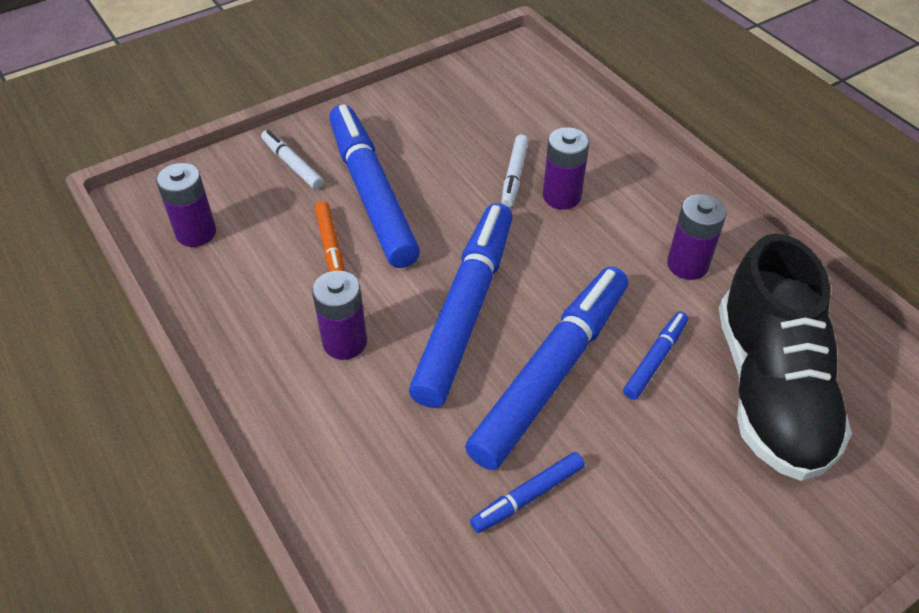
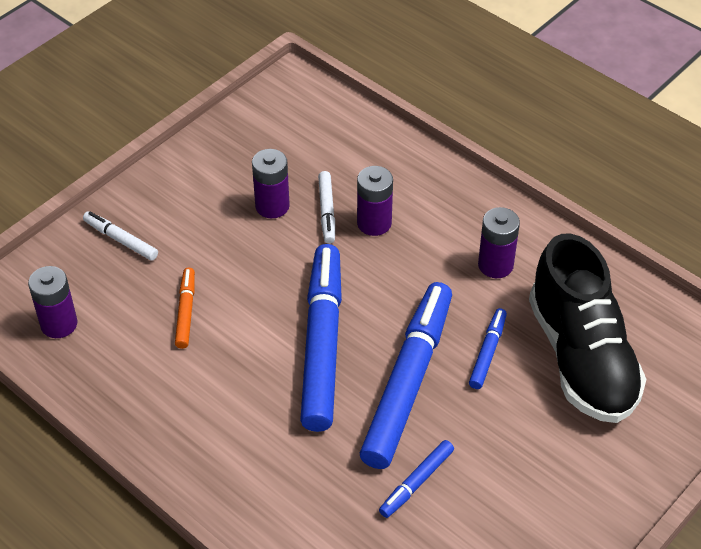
camera: 15 degrees left, 0 degrees up
purple battery [312,271,367,360] -> purple battery moved to [252,149,290,218]
orange marker [315,201,345,272] -> orange marker turned 150 degrees counterclockwise [175,267,195,349]
blue marker [329,104,420,268] -> none

